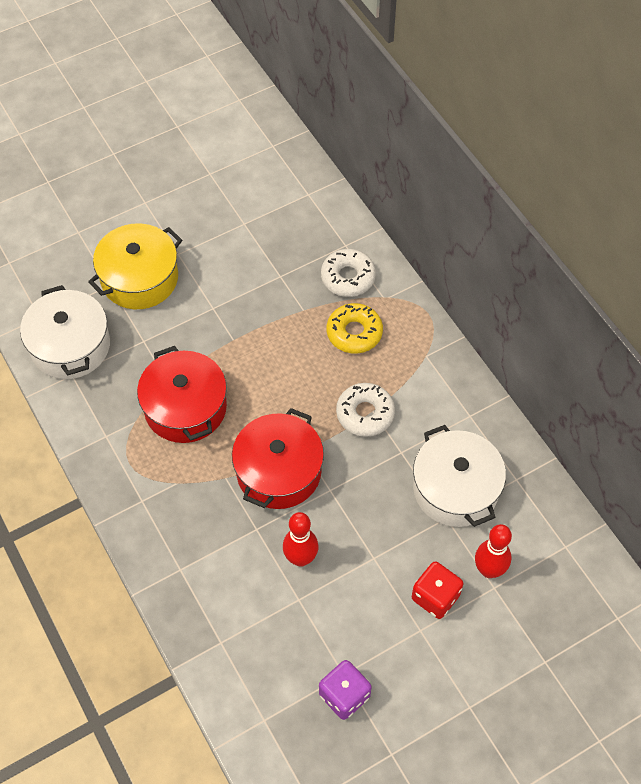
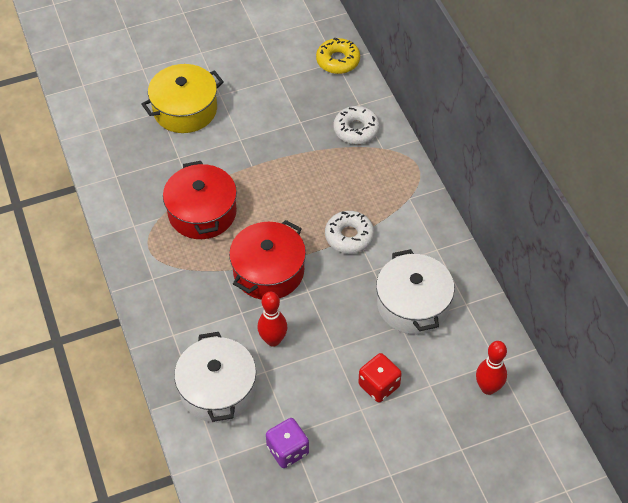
camera: 10 degrees right, 5 degrees down
white pot [20,285,110,379] -> white pot moved to [174,332,256,423]
yellow donut [327,303,383,354] -> yellow donut moved to [316,38,360,74]
red bowling pin [475,524,512,578] -> red bowling pin moved to [476,341,507,395]

